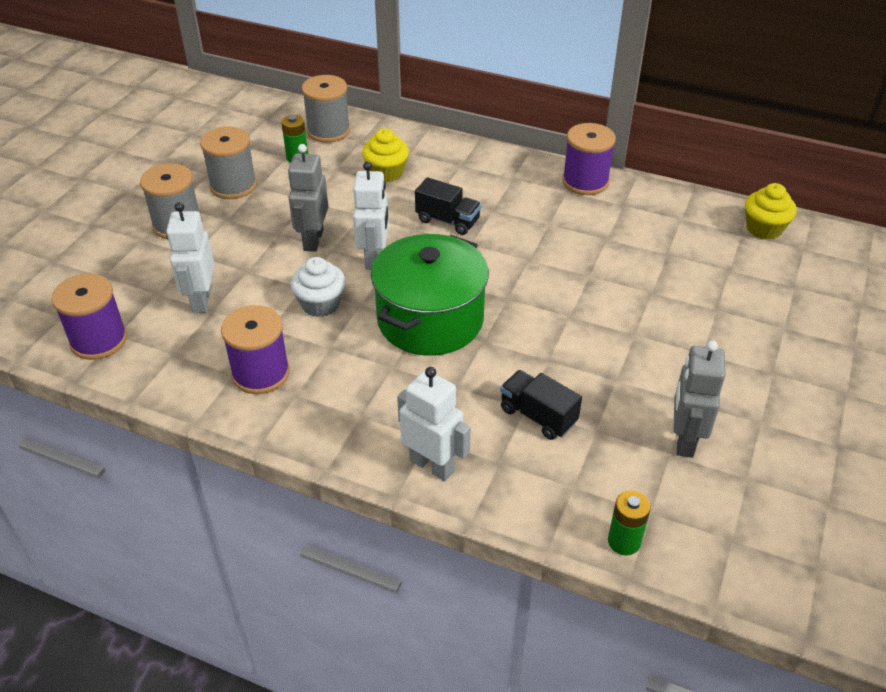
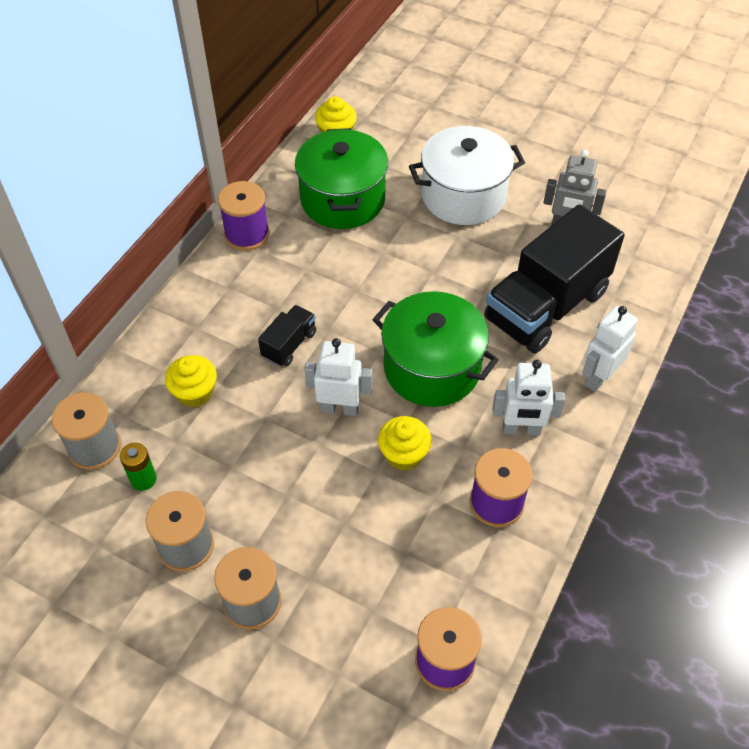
camera: 85 degrees left, 10 degrees up
white robot [166,202,214,313] -> white robot moved to [493,360,565,435]
grey robot [288,144,328,252] -> none
white cupcake [291,257,346,317] -> yellow cupcake [378,416,432,470]
black truck [500,370,582,440] -> black truck [484,204,625,353], size x2.26
green battery [608,491,651,555] -> none
none -> green pot [295,128,388,229]
none -> white pot [409,126,525,225]

